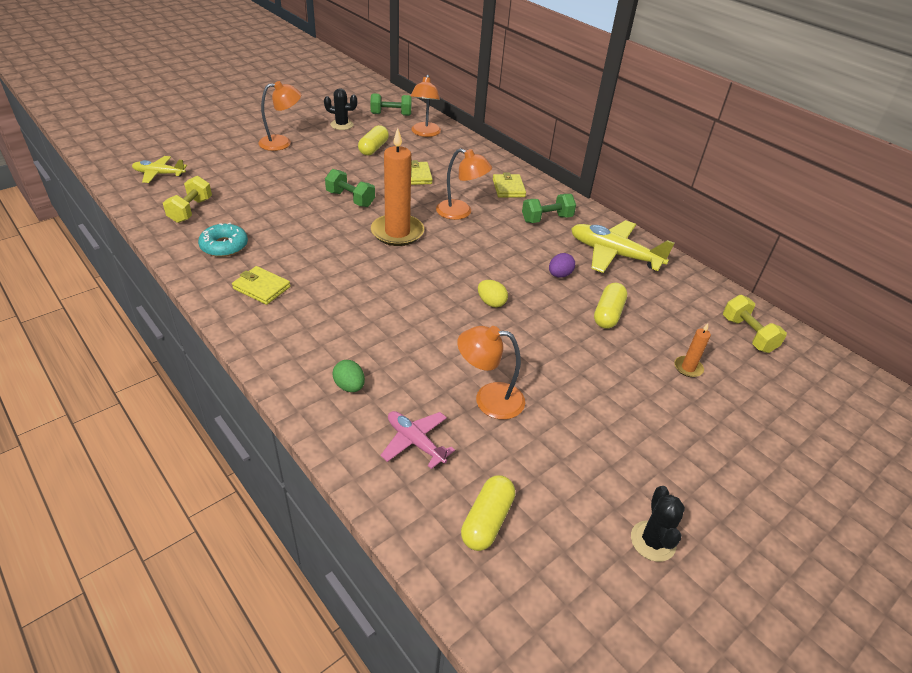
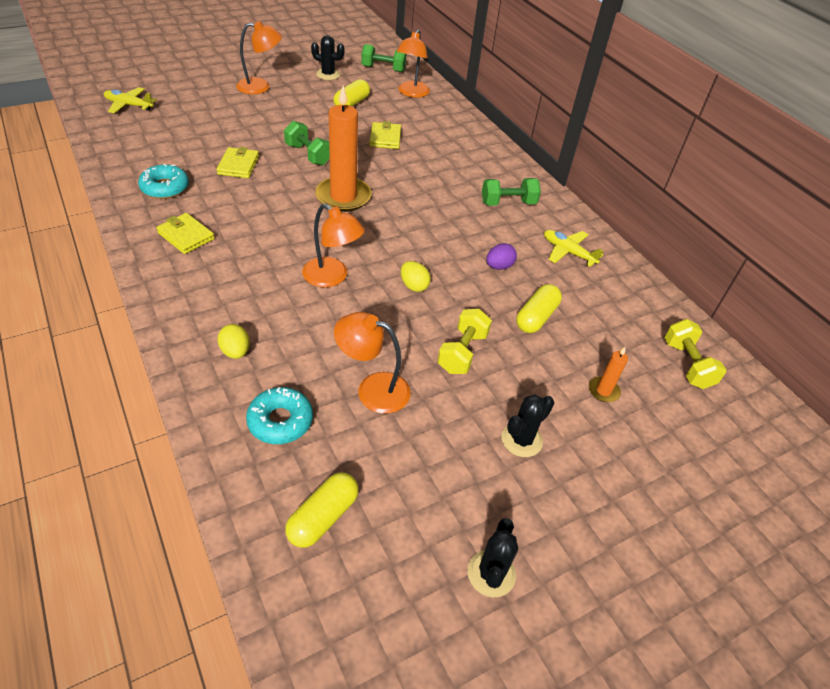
camera: 10 degrees right, 5 degrees up
yellow dumbbell [163,176,212,223] -> yellow dumbbell moved to [437,309,492,374]
green egg [333,360,365,392] -> yellow egg [218,324,250,359]
pink plane [380,411,455,469] -> turquoise donut [246,387,313,444]
orange lamp [436,148,492,220] -> orange lamp moved to [302,204,365,287]
yellow wallet [493,173,526,197] -> yellow wallet moved to [216,147,259,178]
yellow plane [571,220,675,273] -> yellow plane [544,230,603,267], size x0.58
none -> black cactus [501,395,554,457]

